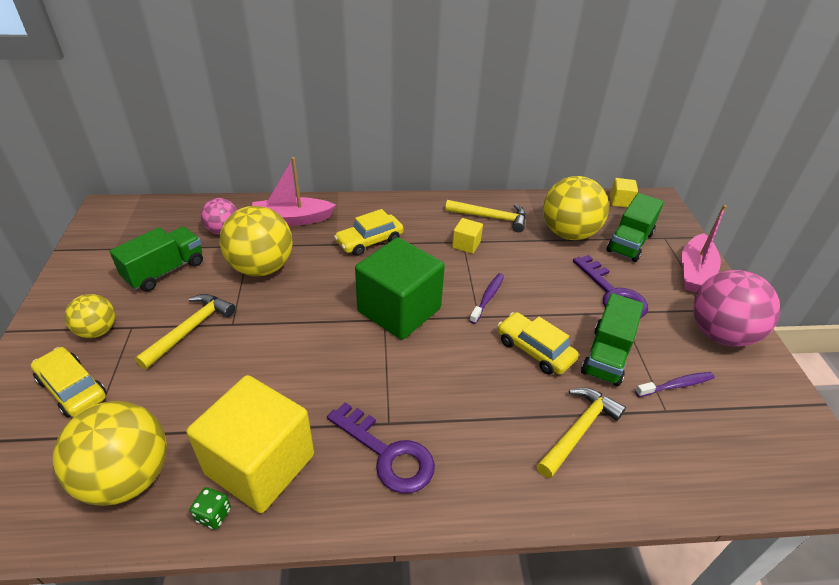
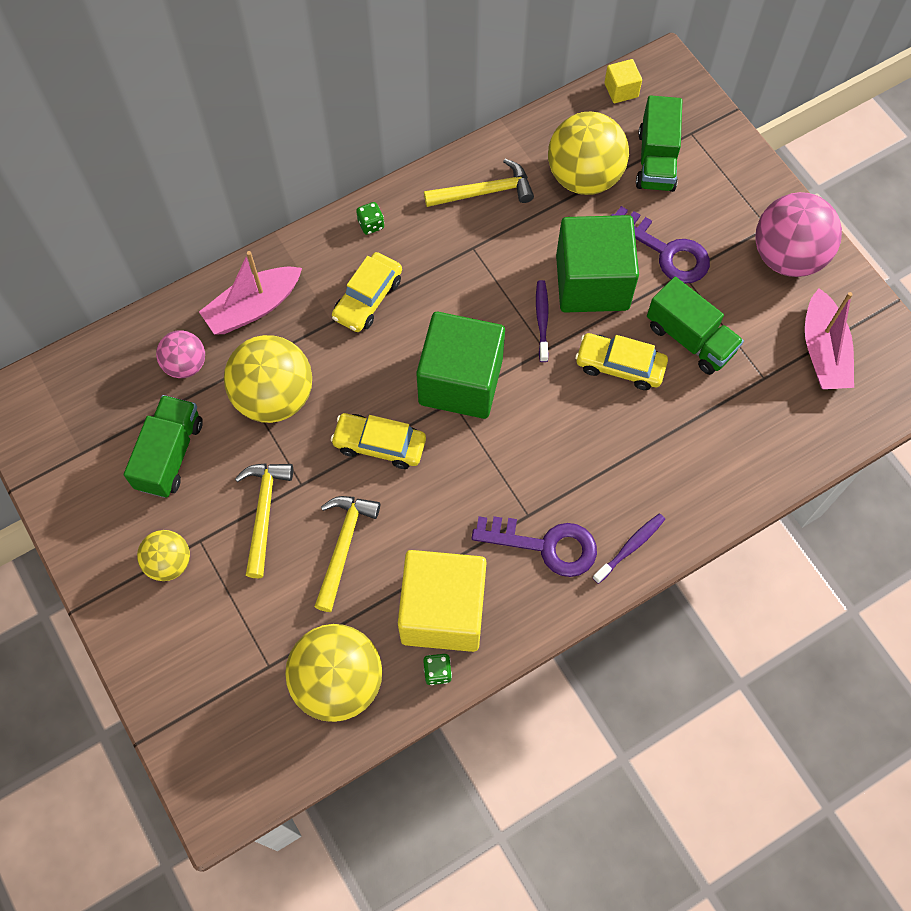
camera: 25 degrees left, 25 degrees up
yellow car [31,347,106,417] -> yellow car moved to [331,413,426,469]
yellow cube [452,218,483,254] -> none
yellow hammer [537,387,626,478] -> yellow hammer moved to [314,496,380,612]
green truck [581,293,644,386] -> green truck turned 45 degrees counterclockwise [647,277,744,375]
purple toothbrush [635,372,715,397] -> purple toothbrush moved to [592,514,665,584]
pink boat [682,205,727,293] -> pink boat moved to [805,288,854,389]
none -> green dice [356,202,384,235]
none -> green cube [556,215,639,313]

